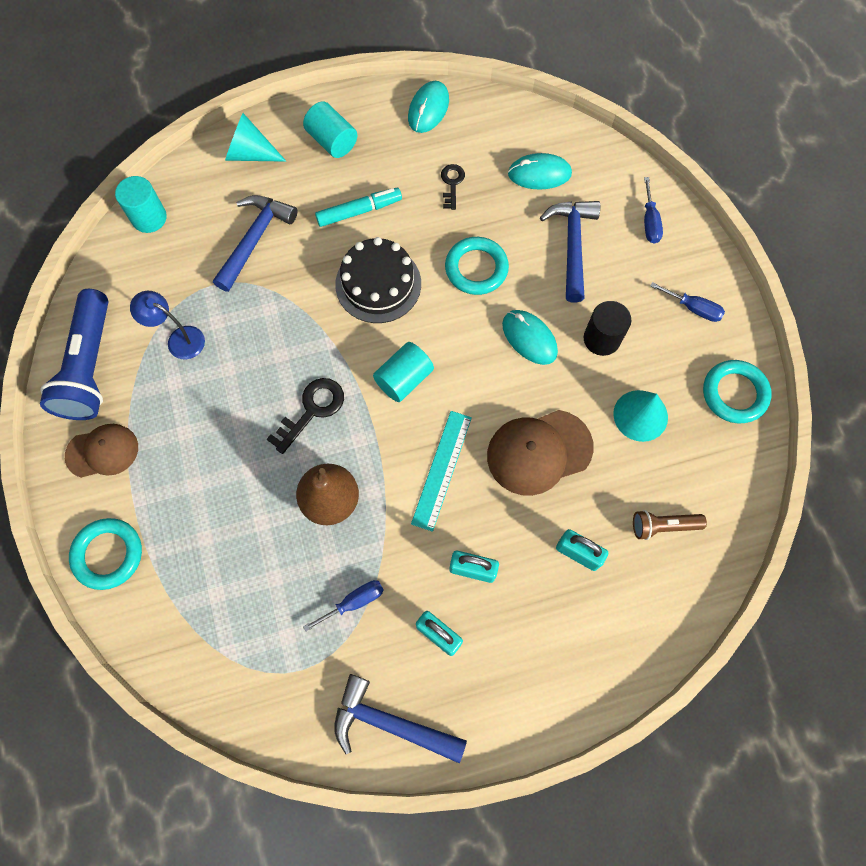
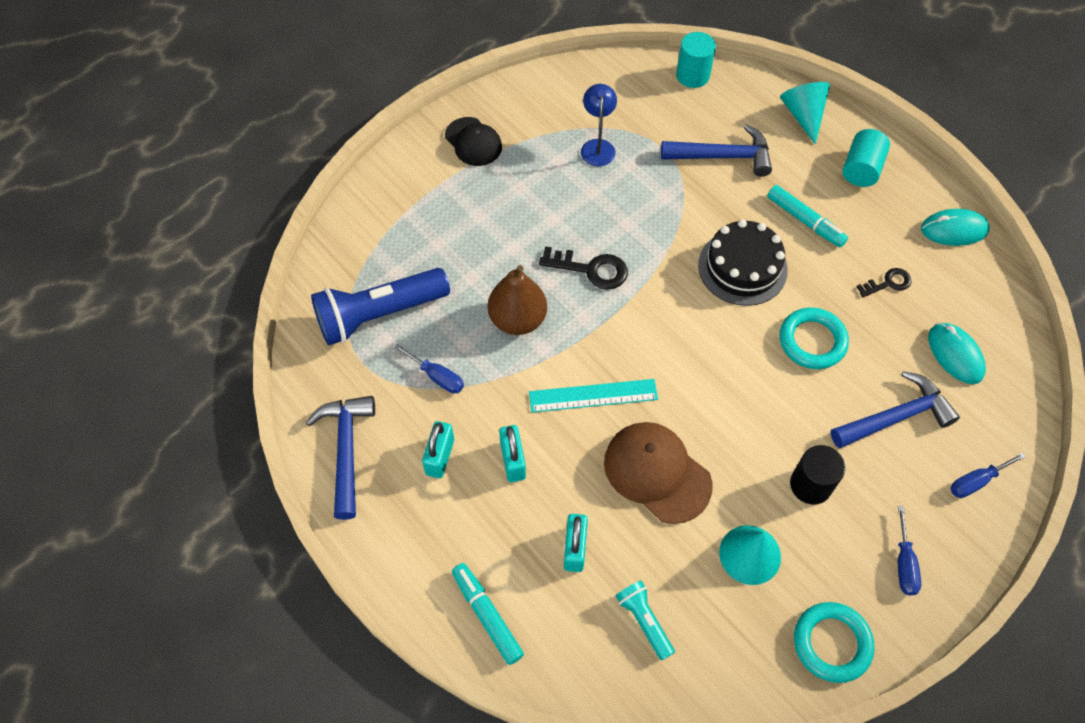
camera: 65 degrees right, 10 degrees down
blue flashlight [40,289,108,420] -> blue flashlight moved to [311,268,450,345]
brown cap [65,424,138,478] -> black cap [445,117,502,166]
turquoise ring [69,518,142,590] -> none
turquoise cylinder [373,342,434,402] -> none
turquoise mouse [502,310,558,365] -> none
brown flashlight [633,510,707,540] -> turquoise flashlight [616,581,675,661]
none -> turquoise marker [452,563,524,665]

